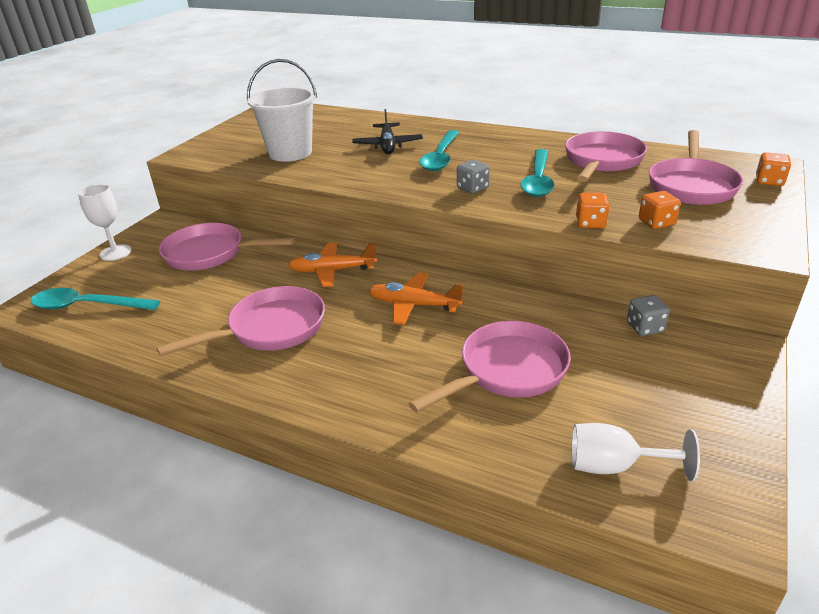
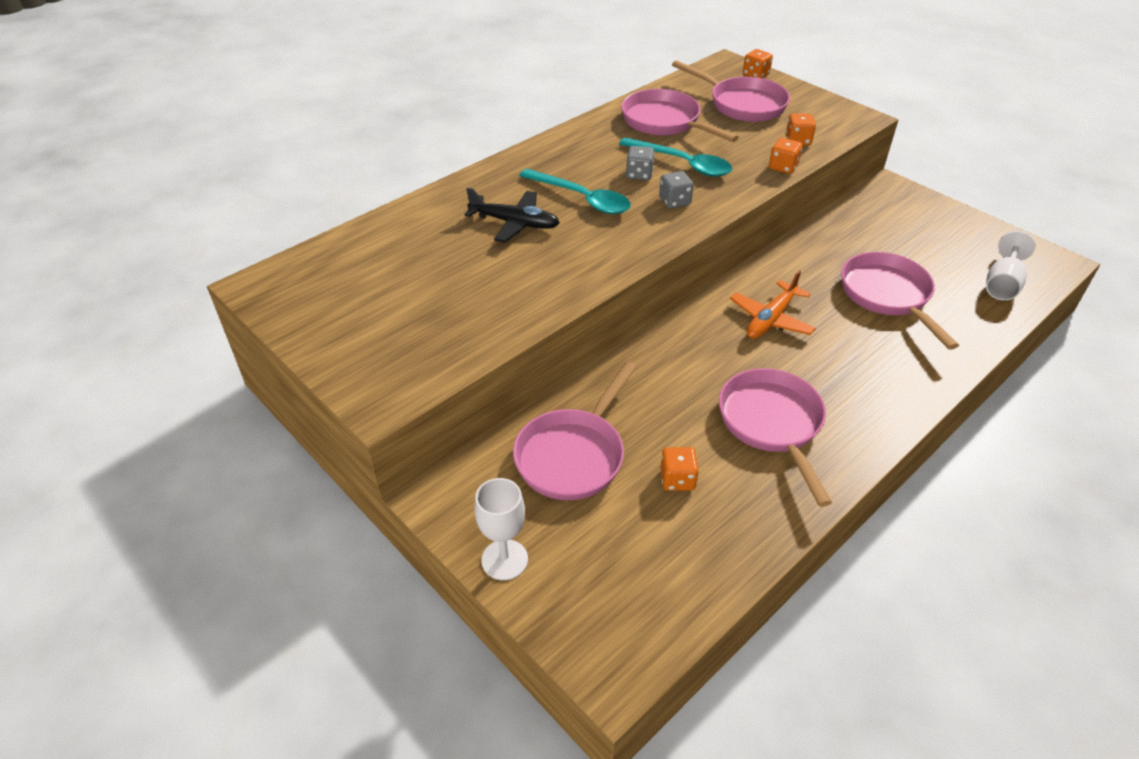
camera: 70 degrees left, 10 degrees up
turquoise spoon [31,288,160,310] -> none
white bucket [247,59,317,162] -> none
orange plane [288,242,377,287] -> none
grey dice [627,295,670,336] -> grey dice moved to [626,146,655,180]
none -> orange dice [660,447,699,491]

